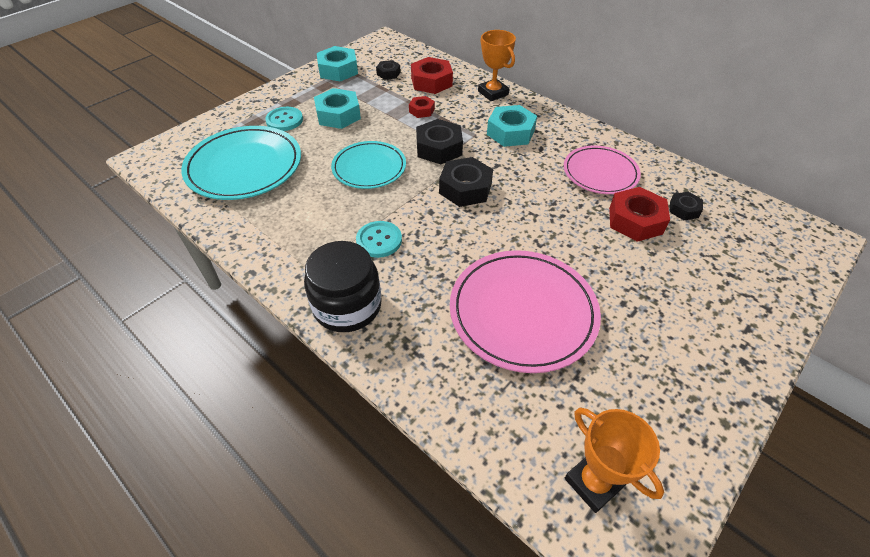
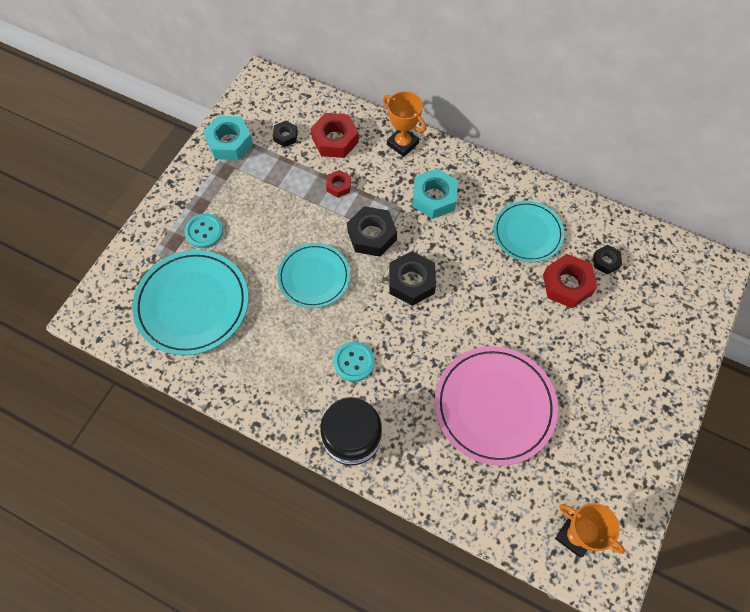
camera: 15 degrees left, 15 degrees up
turquoise nut [314,88,361,129] -> none
pink plate [564,146,641,194] -> turquoise plate [493,201,564,262]

